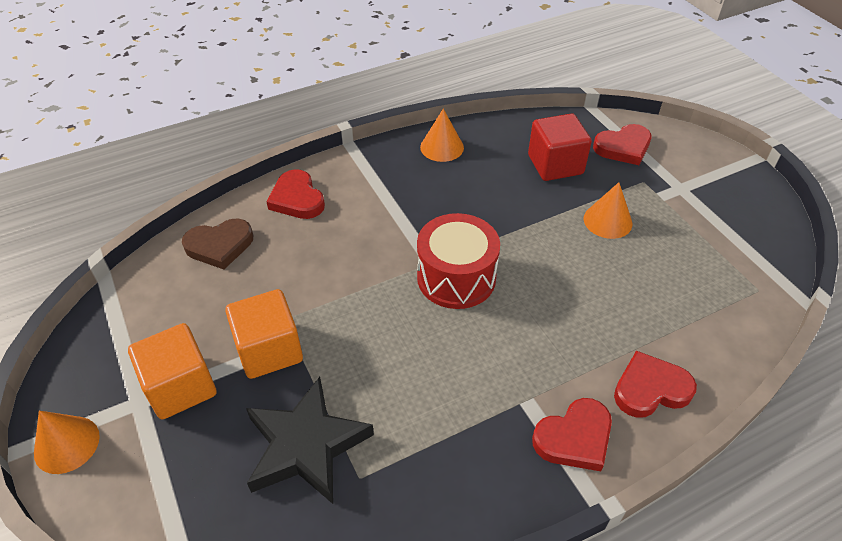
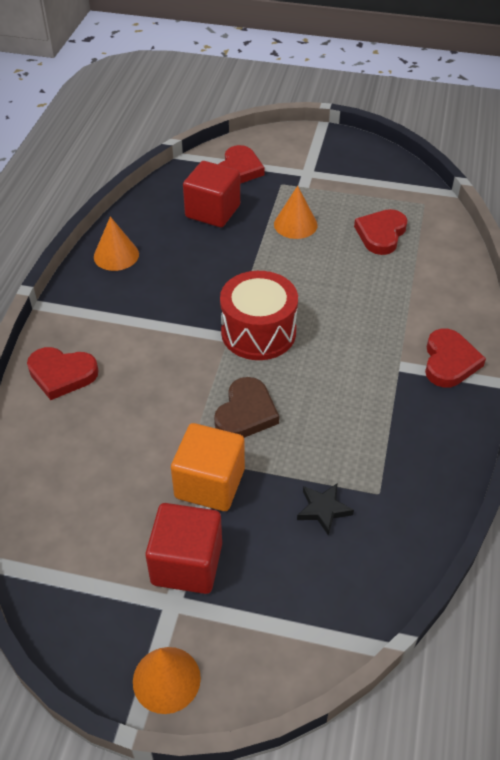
camera: 50 degrees left, 0 degrees up
orange cube [128,323,216,419] -> red cube [145,503,222,594]
brown heart [182,219,253,270] -> brown heart moved to [214,377,279,438]
black star [246,377,374,504] -> black star [297,484,354,535], size x0.46
red heart [614,351,697,418] -> red heart moved to [354,209,407,255]

